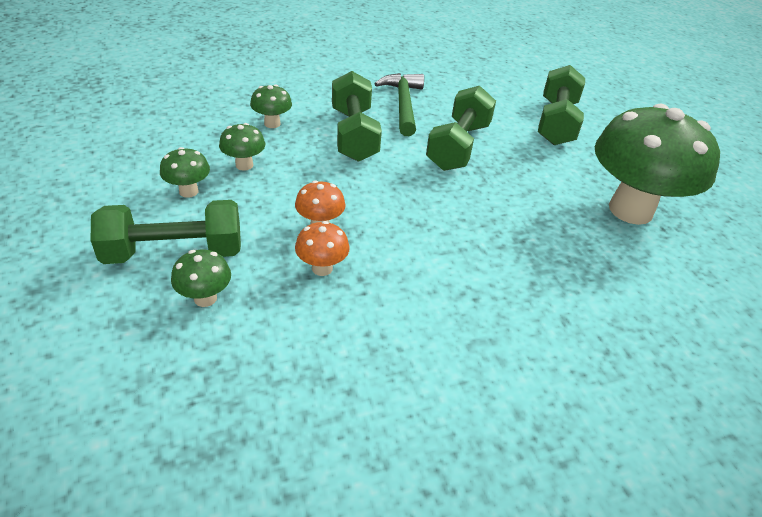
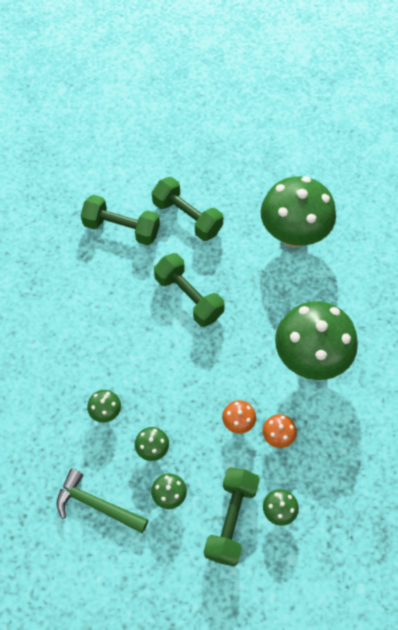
camera: 60 degrees left, 20 degrees up
green dumbbell [332,71,382,162] -> green dumbbell moved to [80,195,160,245]
green hammer [375,73,424,136] -> green hammer moved to [56,469,148,533]
none -> green mushroom [275,301,358,380]

